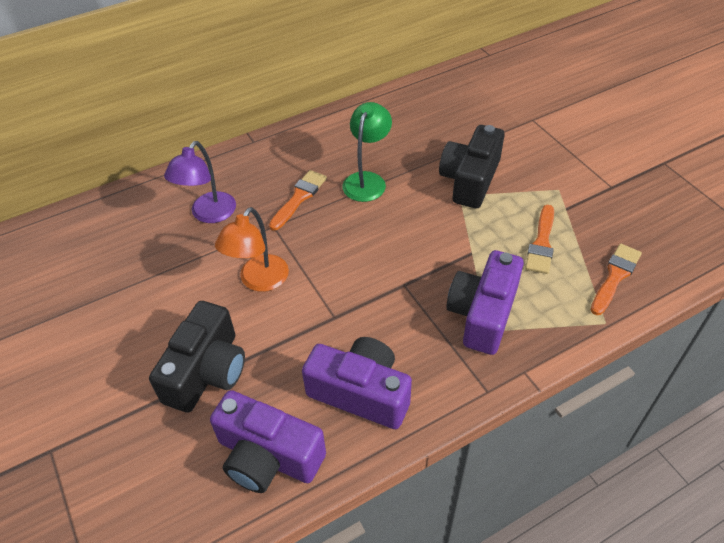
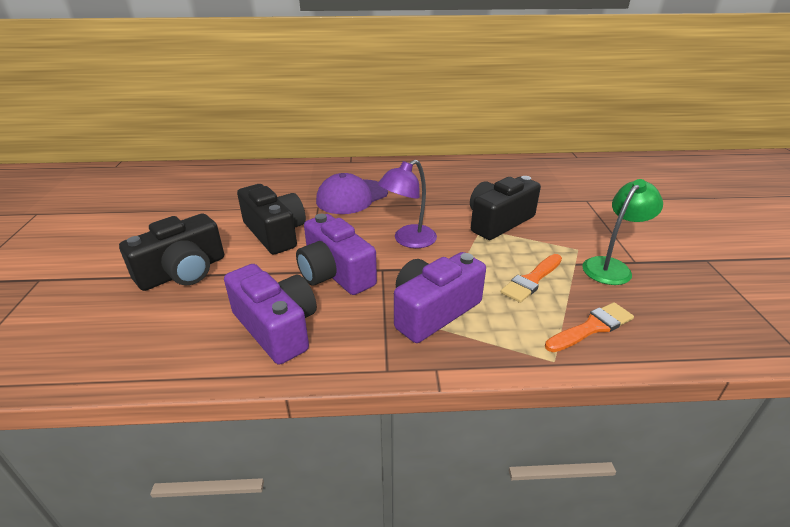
camera: 25 degrees right, 15 degrees down
purple lamp [164,141,236,223] -> purple lamp moved to [378,160,437,248]
purple camera [210,390,326,493] -> purple camera moved to [296,214,377,295]
orange lamp [215,207,289,292] -> black camera [237,184,306,254]
orange brush [269,170,327,231] -> purple cap [316,173,388,214]
green lamp [342,102,392,202] -> green lamp moved to [582,179,663,285]

